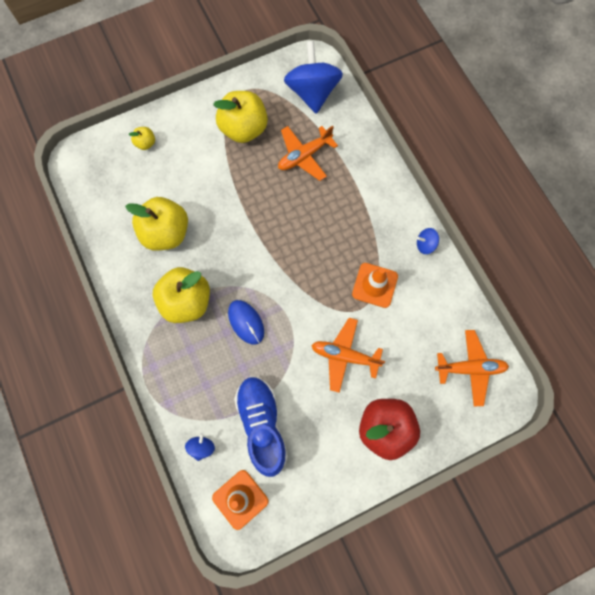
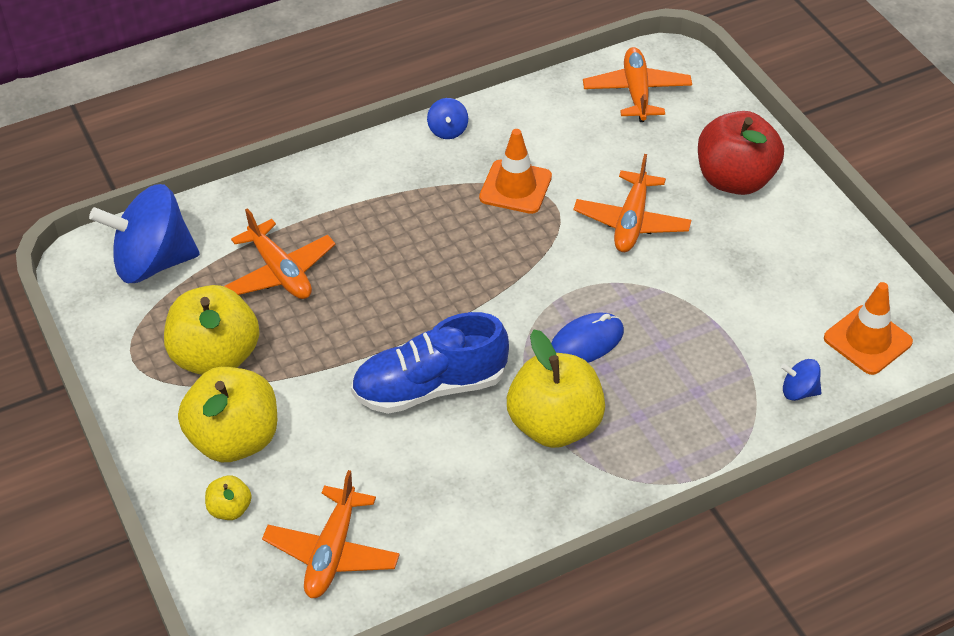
camera: 90 degrees left, 25 degrees down
yellow apple [125,197,188,251] -> yellow apple moved to [178,367,277,462]
blue shoe [234,376,288,477] -> blue shoe moved to [351,312,509,414]
none -> orange plane [262,470,400,598]

